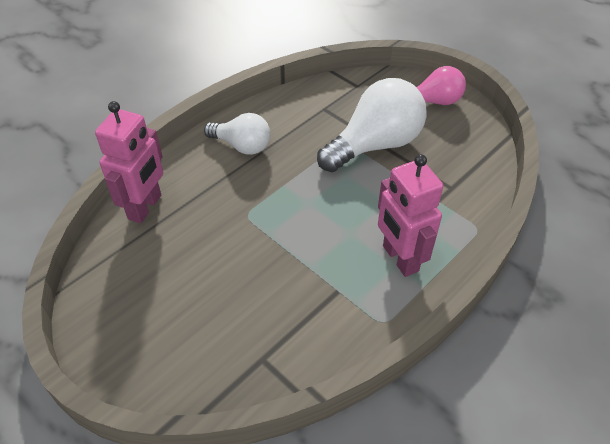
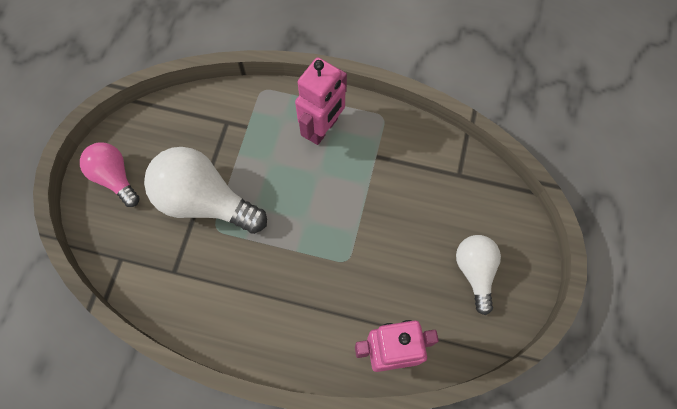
camera: 120 degrees left, 20 degrees up
white light bulb [204,113,270,155] -> white light bulb moved to [456,235,501,315]

